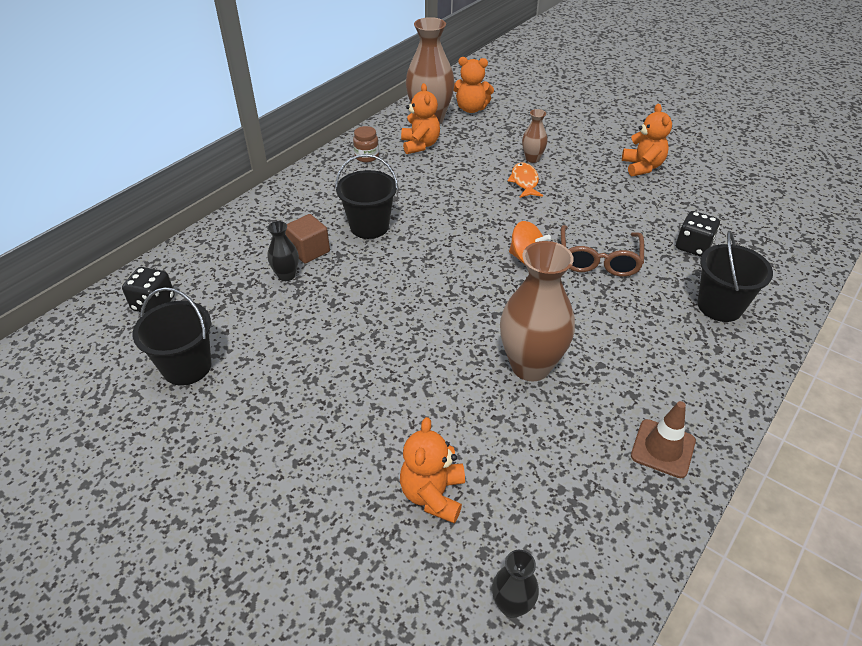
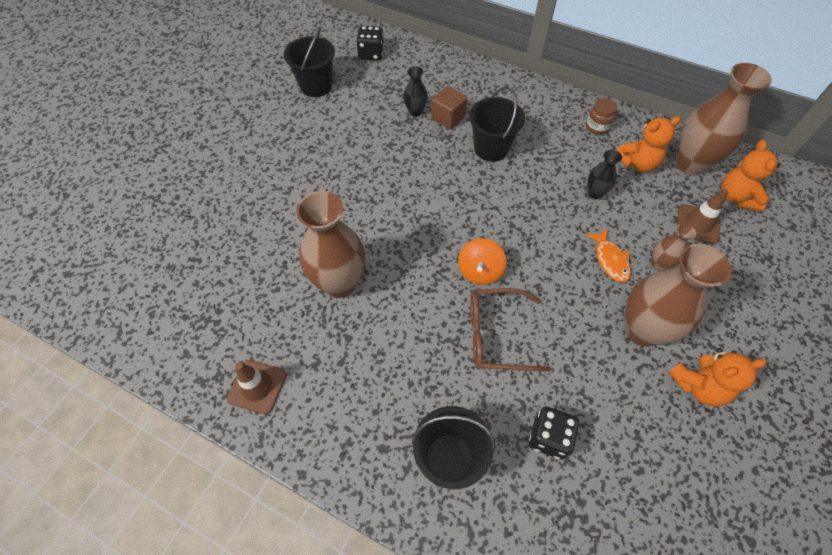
camera: 80 degrees right, 15 degrees up
orange teddy bear [400,417,465,523] -> none
black vase [492,550,539,618] -> black vase moved to [587,150,622,199]
orange fish [507,163,543,198] -> orange fish turned 90 degrees clockwise [585,229,631,282]
none -> brown vase [624,244,732,347]
none -> brown traffic cone [677,189,728,244]

